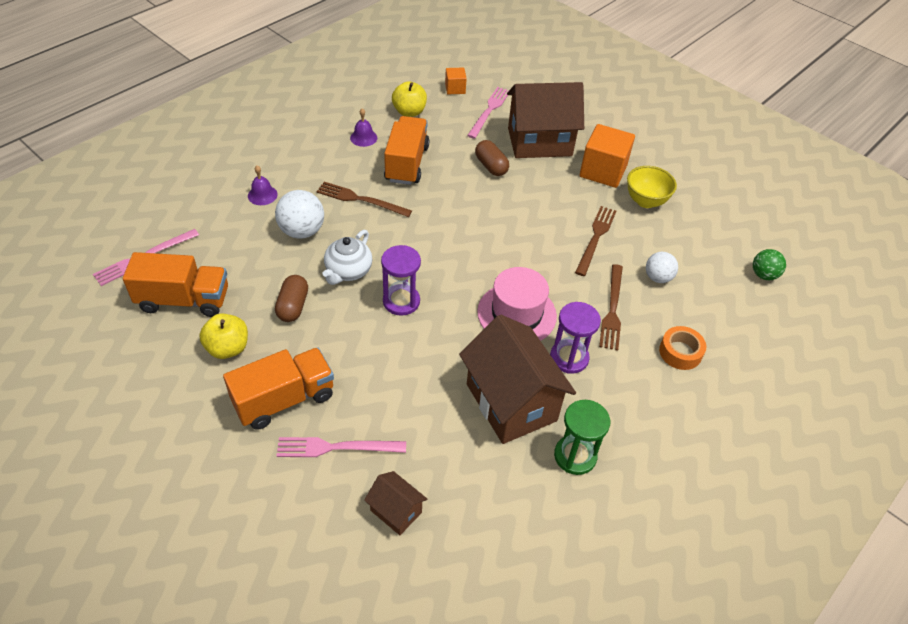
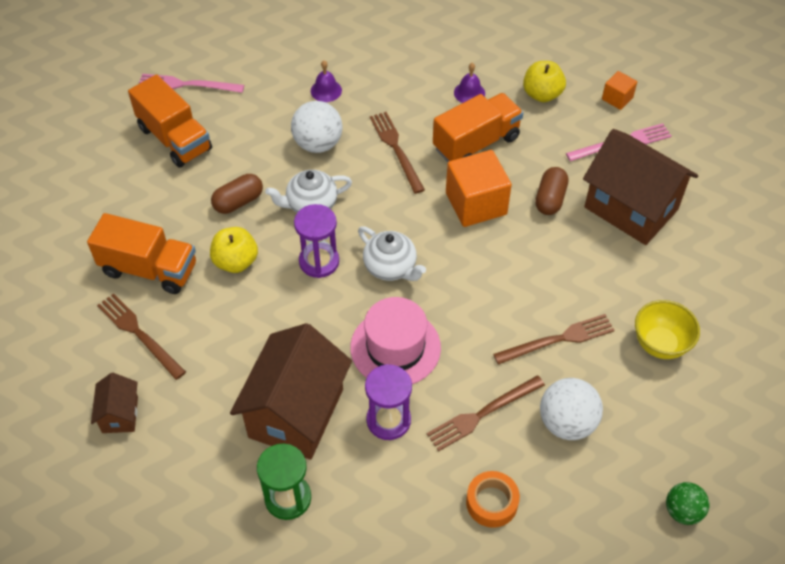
camera: 50 degrees right, 5 degrees up
yellow apple [199,313,248,359] -> yellow apple moved to [210,227,258,273]
pink fork [277,437,406,457] -> brown fork [97,293,186,380]
orange cube [580,124,635,188] -> orange cube moved to [446,150,512,227]
white ball [646,252,678,283] -> white ball [540,378,603,440], size x1.55
none -> white teapot [358,226,426,281]

